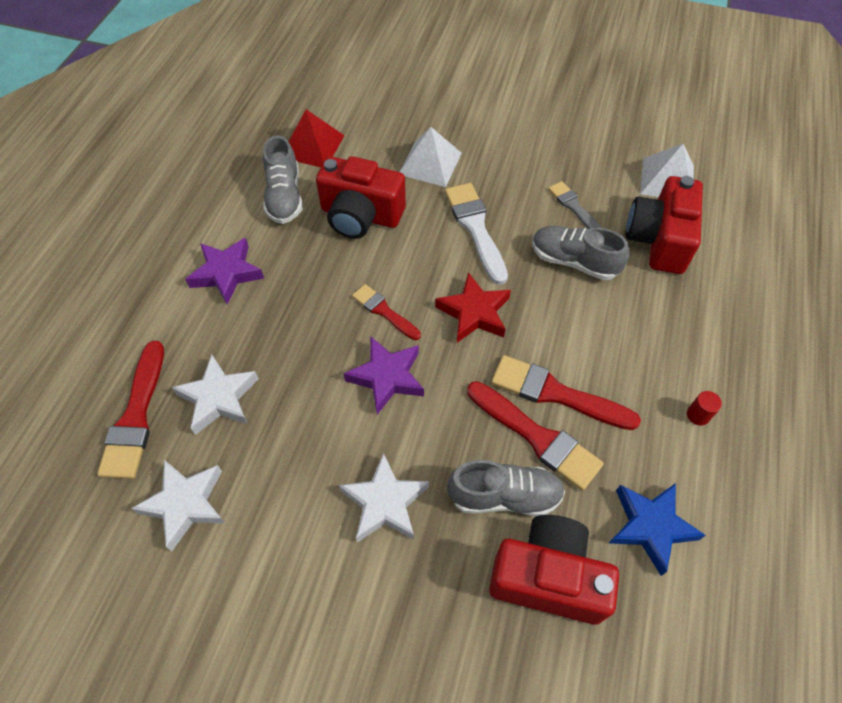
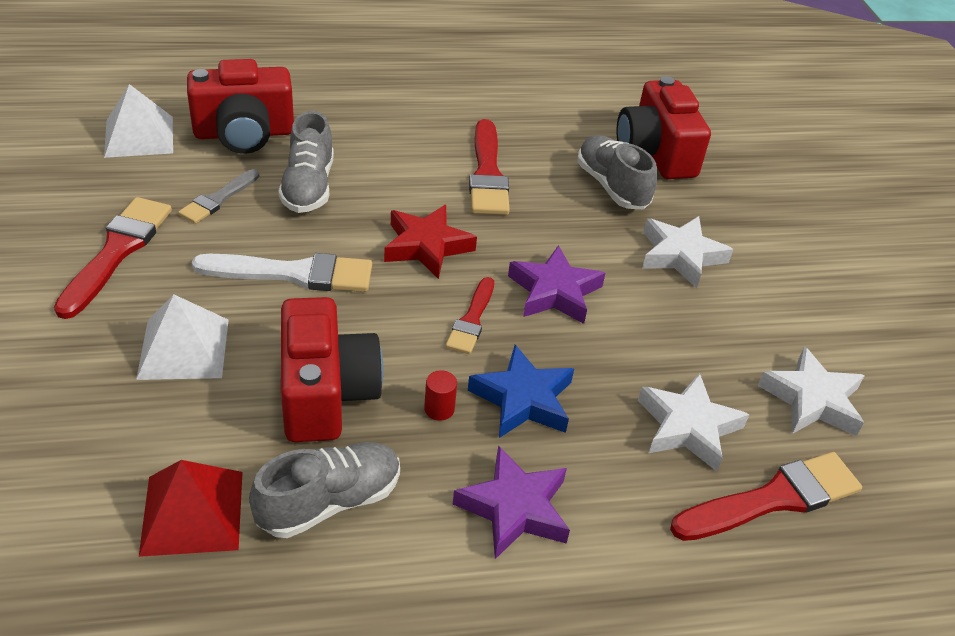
camera: 120 degrees left, 15 degrees down
white brush [445,183,508,285] -> white brush turned 135 degrees counterclockwise [192,253,372,292]
red brush [467,381,604,491] -> red brush moved to [54,197,172,319]
blue star [609,483,706,576] -> blue star moved to [468,345,574,438]
red cylinder [687,391,722,425] -> red cylinder moved to [424,370,457,421]

